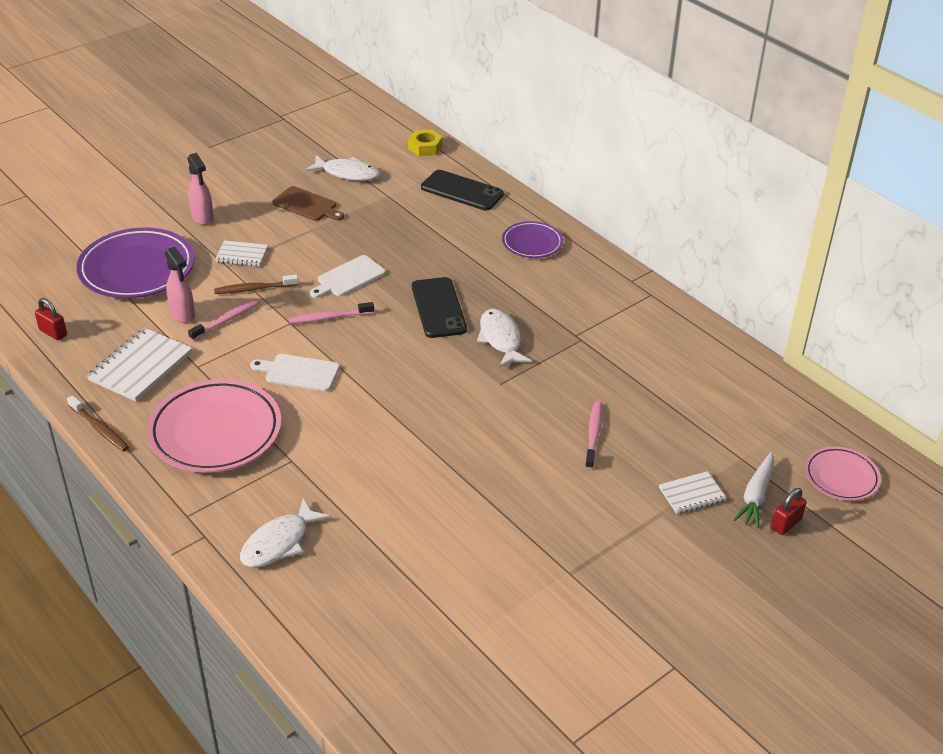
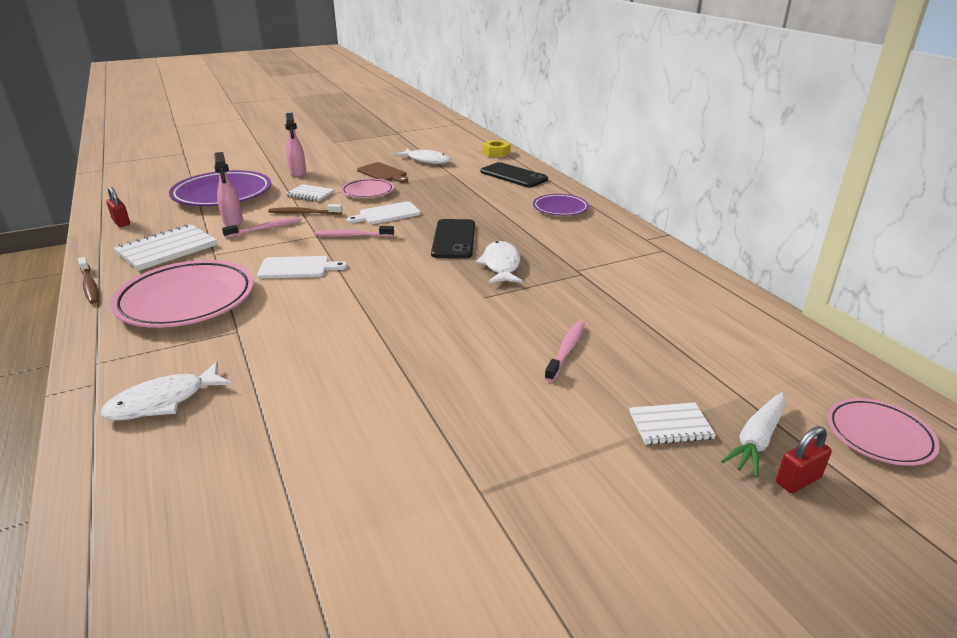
camera: 15 degrees right, 10 degrees down
white cutting board [250,354,340,392] -> white cutting board turned 150 degrees clockwise [257,256,347,279]
none -> pink plate [341,179,394,198]

